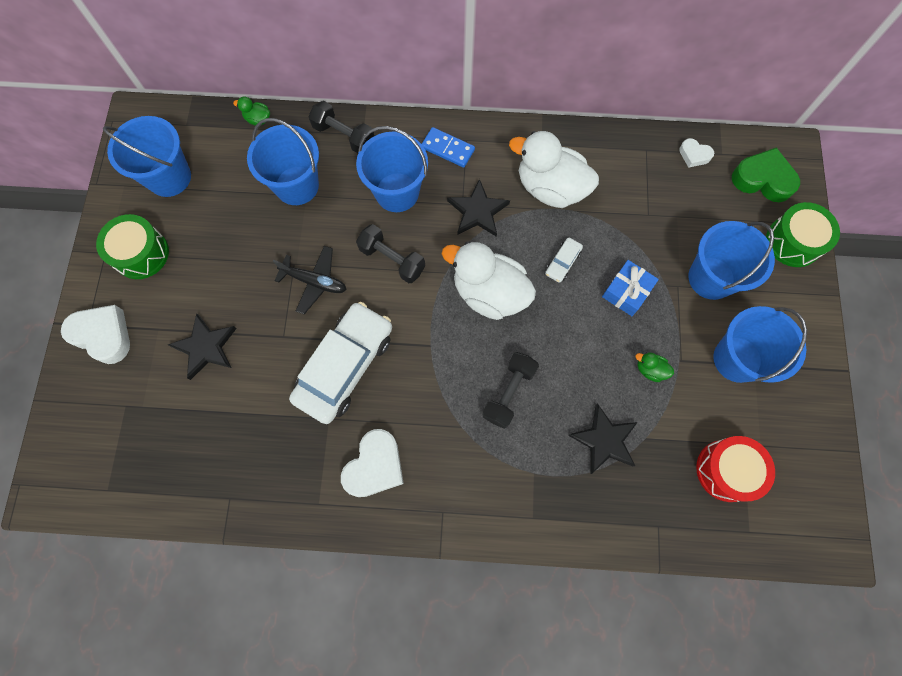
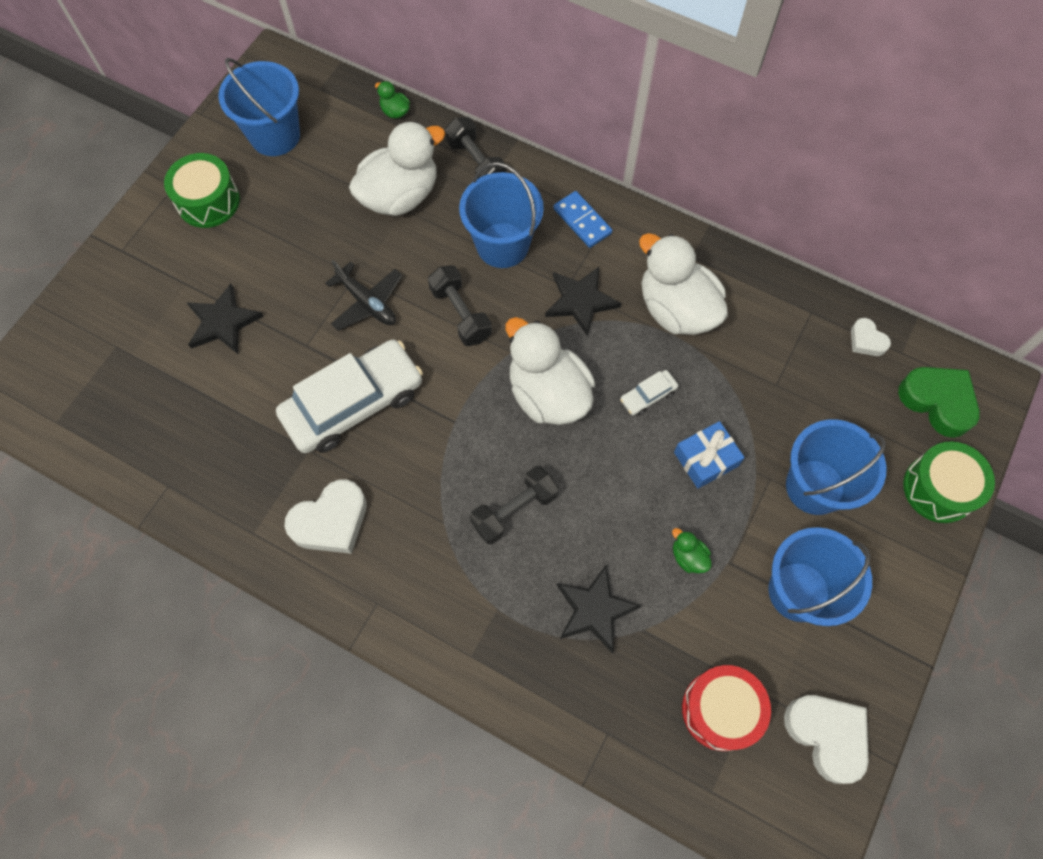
camera: 25 degrees right, 5 degrees down
white heart [61,305,130,364] -> white heart moved to [784,695,869,784]
blue bucket [247,118,319,205] -> white duck [349,121,445,216]

